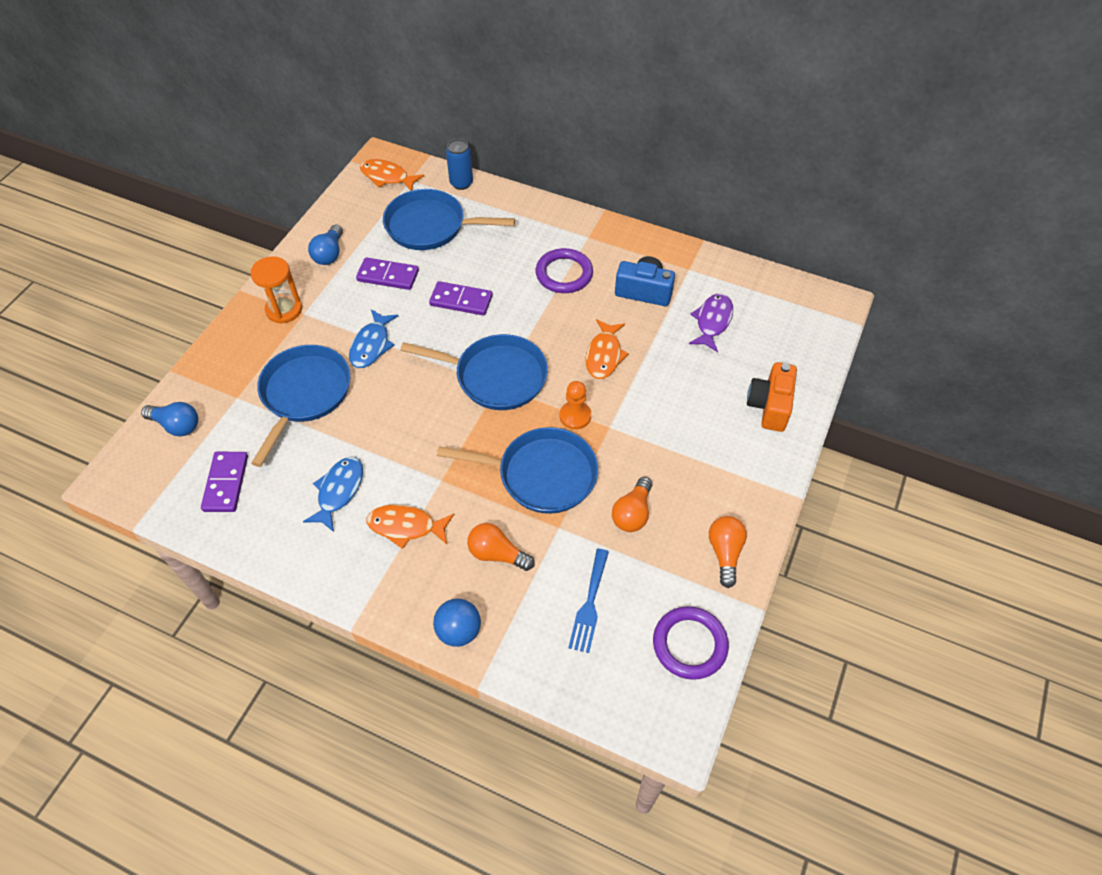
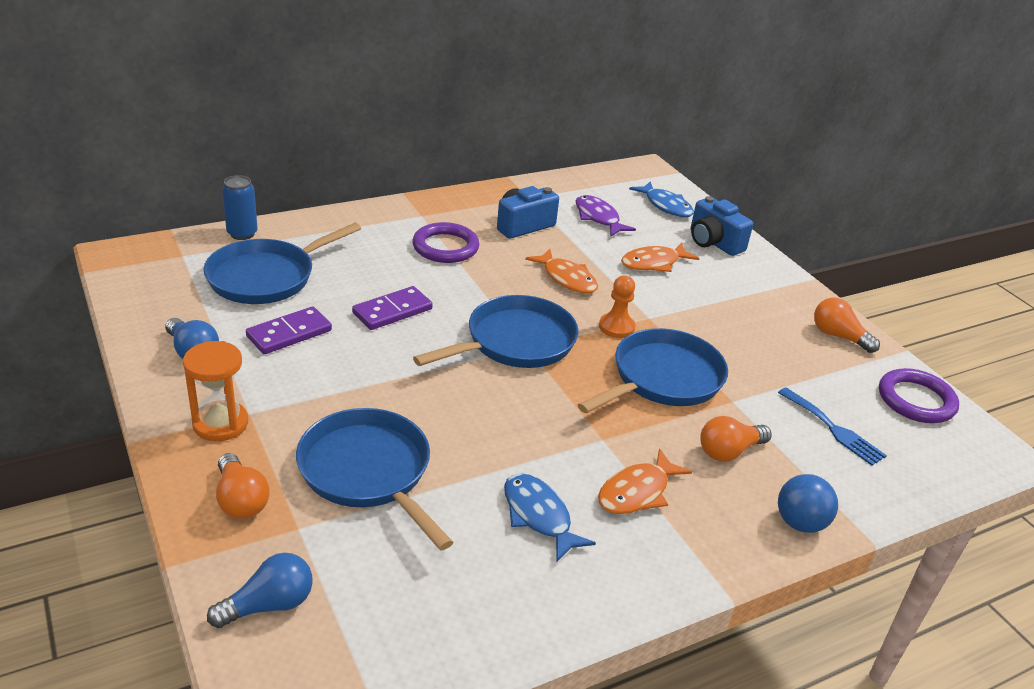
camera: 55 degrees left, 20 degrees down
purple domino [201,452,248,512] -> none
blue fish [349,309,398,368] -> blue fish moved to [629,181,694,218]
orange fish [360,159,424,191] -> orange fish moved to [621,242,699,272]
orange light bulb [612,477,652,532] -> orange light bulb moved to [216,453,270,519]
orange camera [747,362,797,432] -> blue camera [691,196,753,256]

